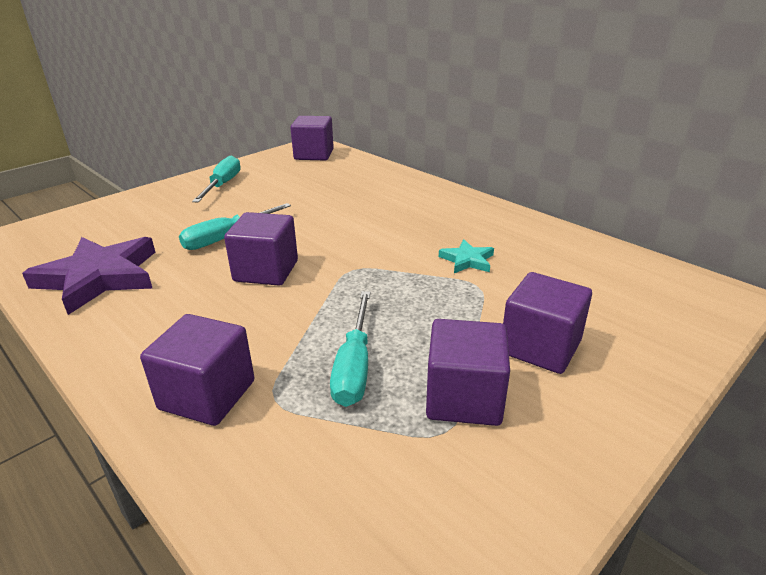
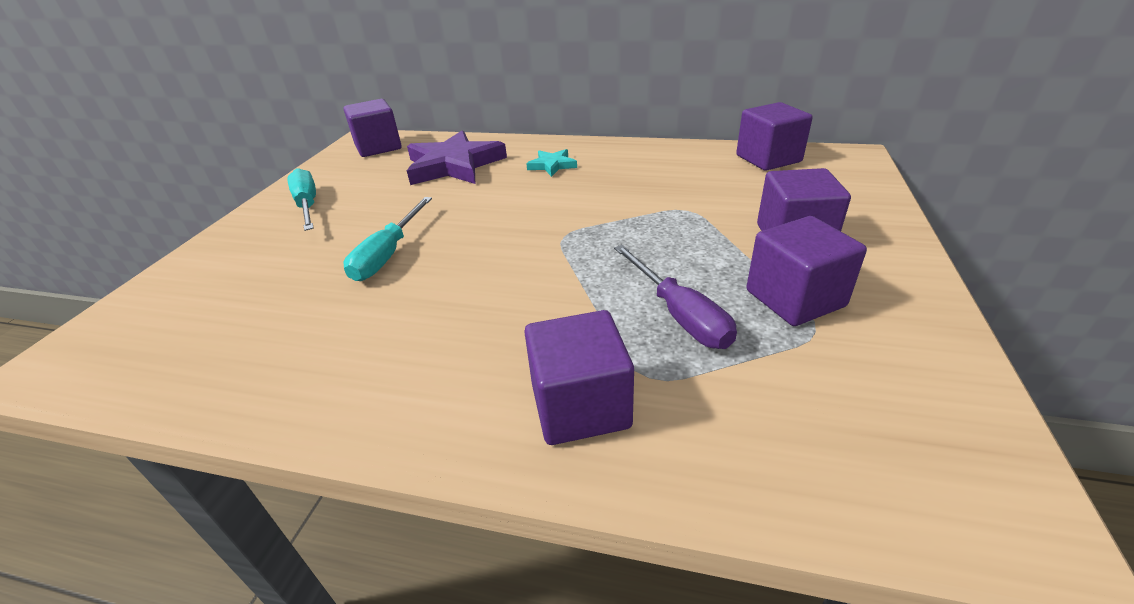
camera: 30 degrees left, 5 degrees up
purple star [22,237,155,315] -> purple star moved to [407,130,507,185]
purple cube [224,212,298,286] -> purple cube moved to [736,102,813,171]
turquoise screwdriver [330,291,371,407] -> purple screwdriver [614,245,737,349]
turquoise star [439,240,494,273] -> turquoise star moved to [526,149,577,177]

